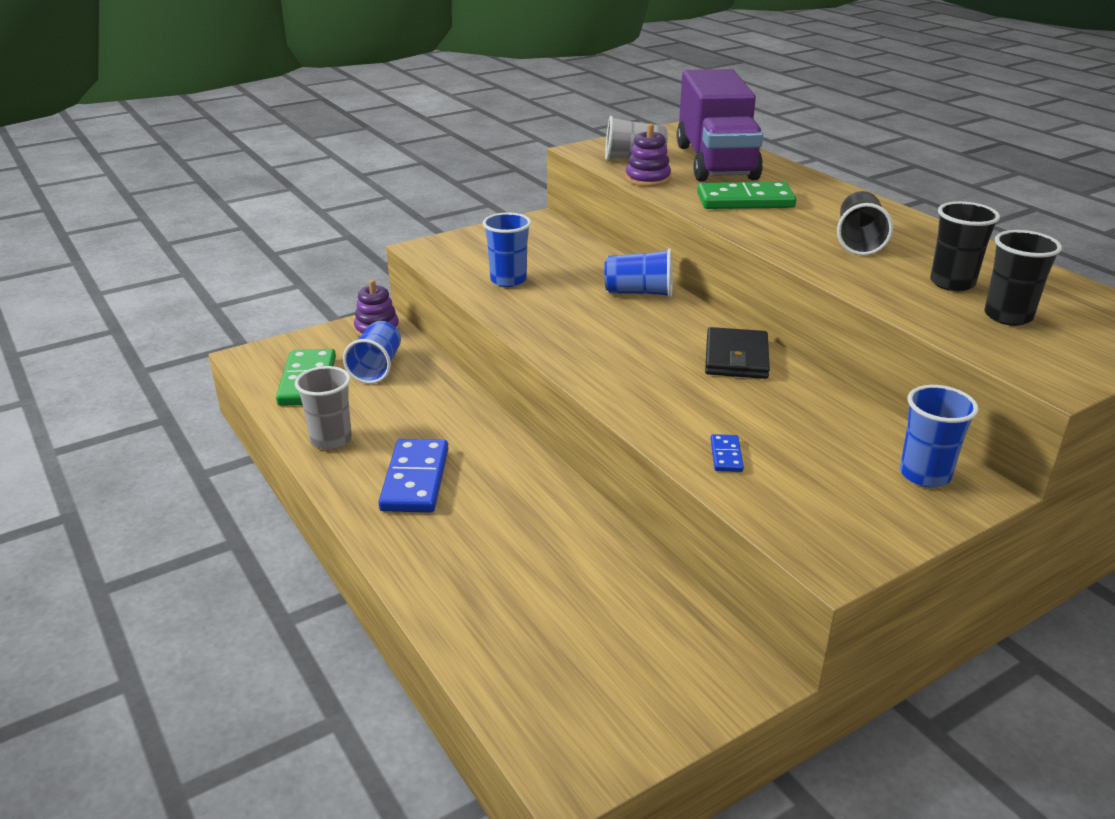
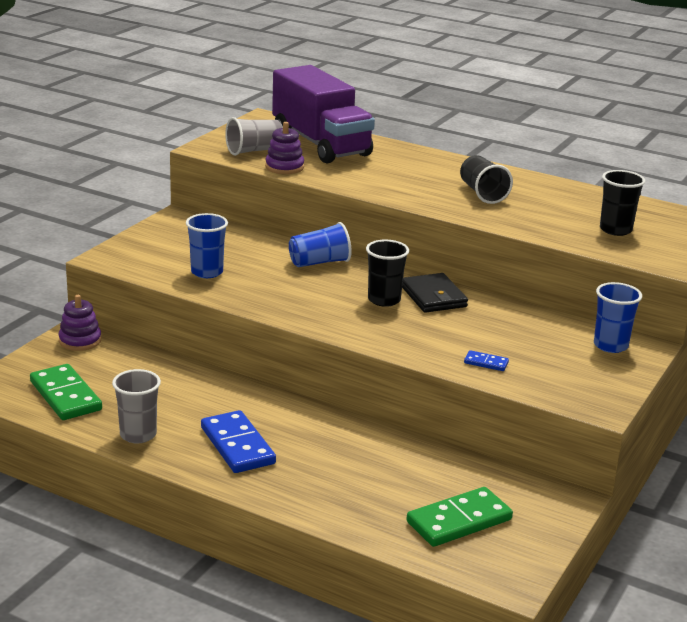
camera: 30 degrees left, 5 degrees down
blue cup [343,321,401,384] -> none
green domino [697,182,796,209] -> green domino moved to [406,487,513,547]
blue domino [711,434,744,472] -> blue domino turned 45 degrees counterclockwise [464,350,509,371]
black cup [930,201,1000,291] -> black cup moved to [366,240,409,307]

